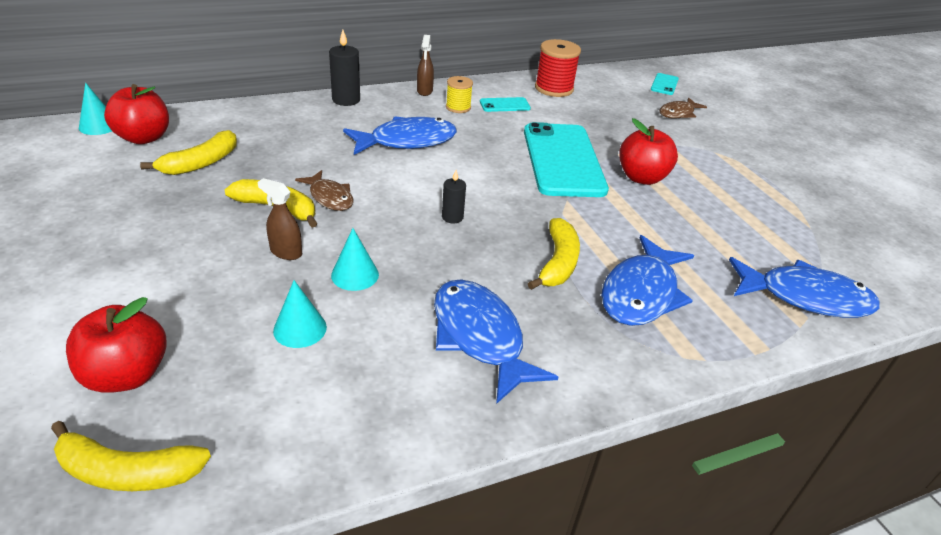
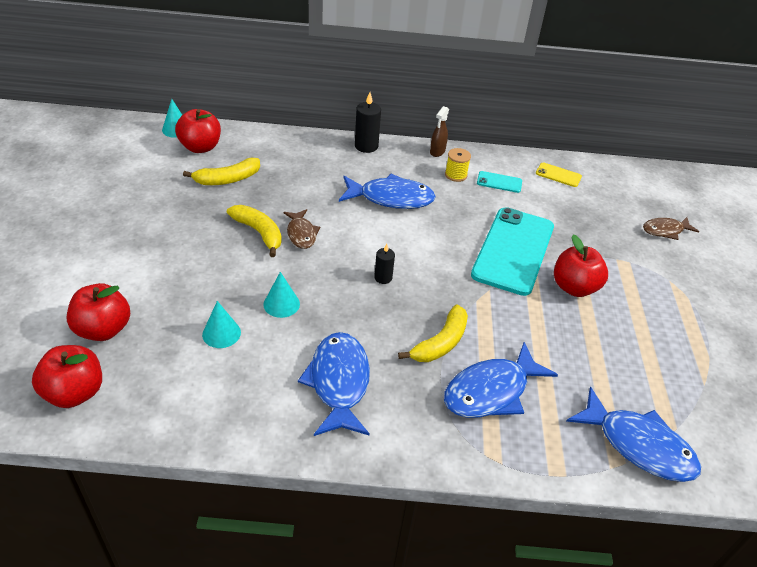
camera: 25 degrees right, 5 degrees up
yellow banana [51,421,211,491] -> red apple [32,345,102,408]
brown spray bottle [258,178,302,260] -> none
red spool [535,39,581,97] -> yellow phone [536,162,582,187]
turquoise phone [651,73,679,95] -> none

